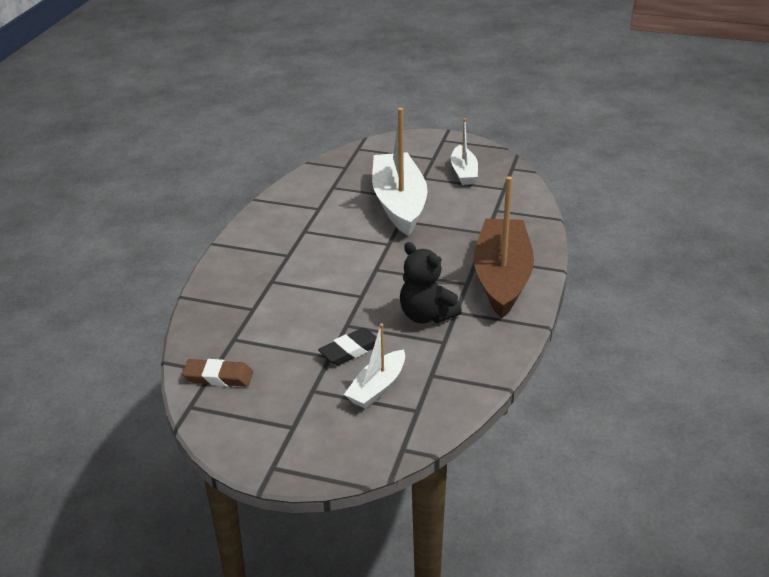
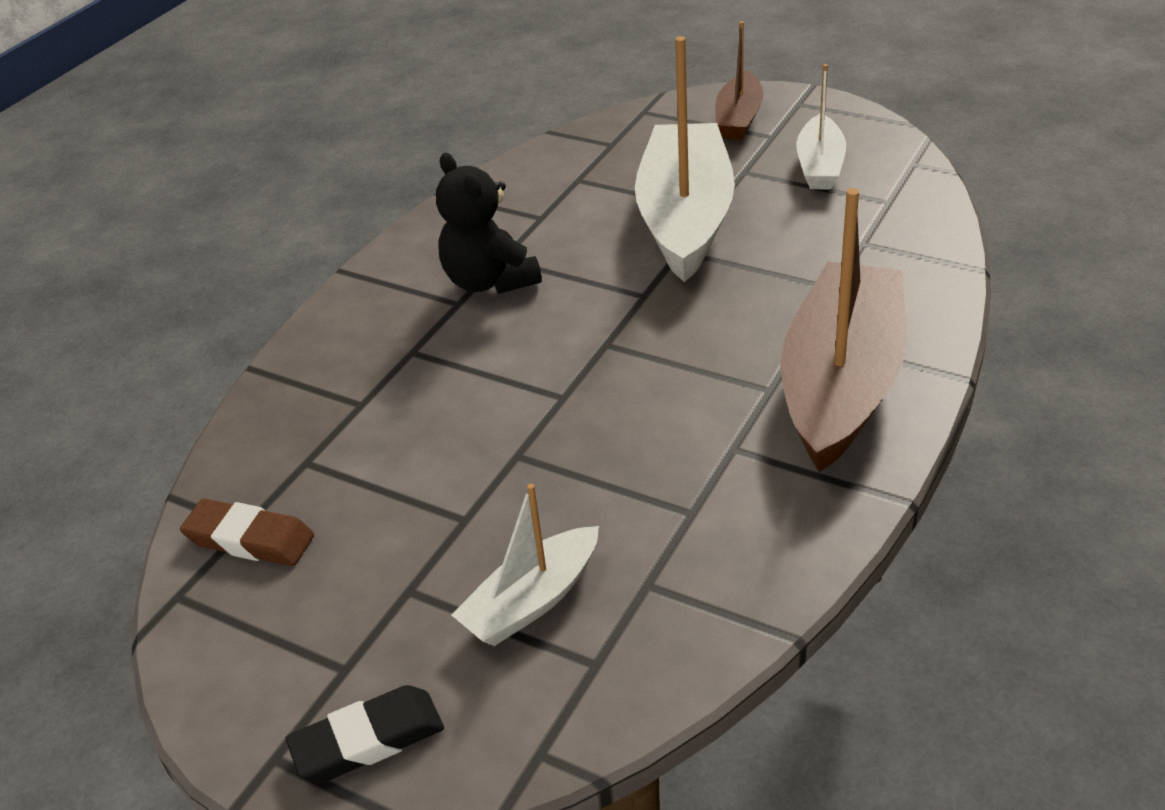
camera: 15 degrees right, 5 degrees up
black eraser [318,328,377,365] -> black eraser moved to [286,685,444,783]
black teddy bear [400,242,462,323] -> black teddy bear moved to [436,153,542,294]
none -> brown boat [715,21,763,140]

